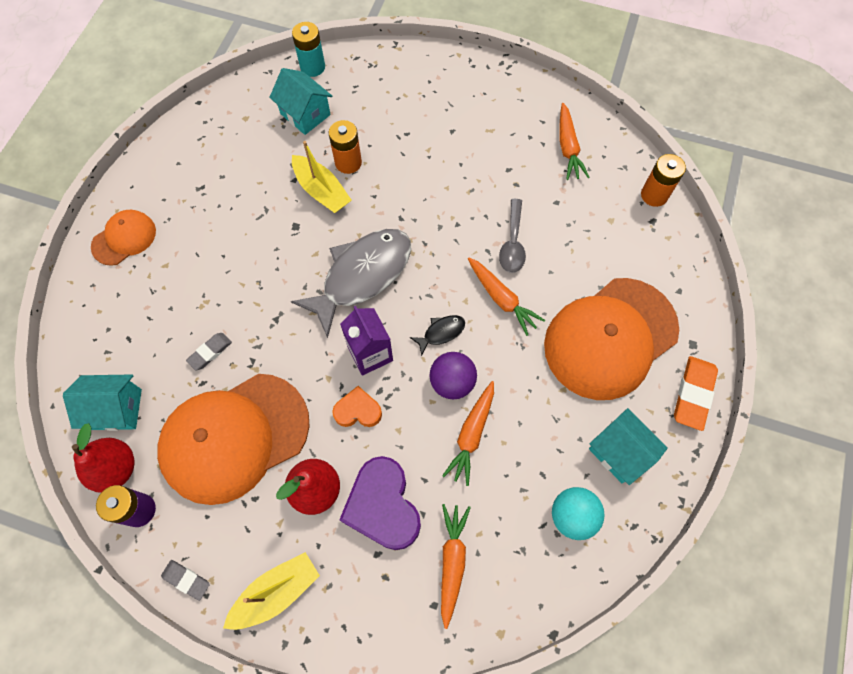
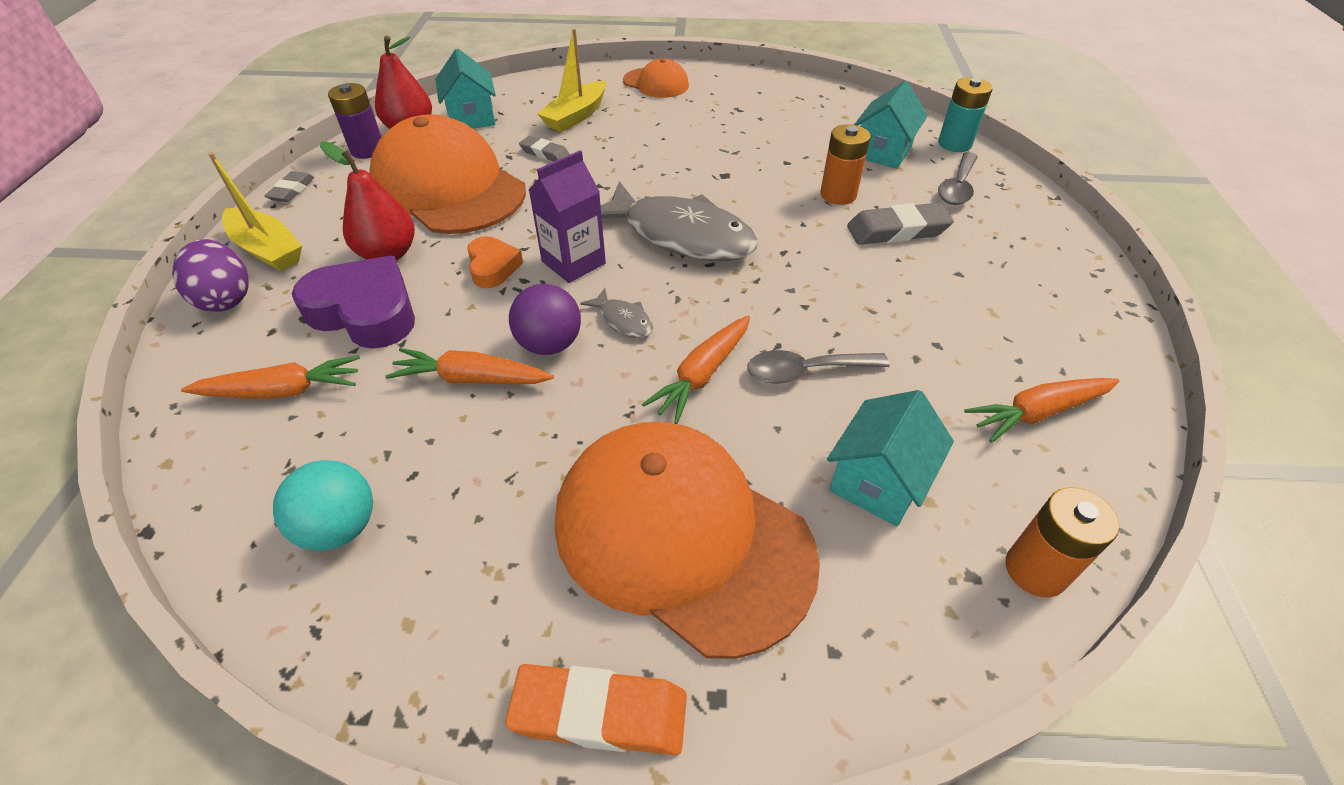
camera: 75 degrees right, 20 degrees down
yellow boat [292,141,352,213] -> yellow boat moved to [537,28,606,132]
purple heart [339,456,421,550] -> purple heart turned 60 degrees clockwise [292,256,415,349]
black fish [410,315,465,356] -> grey fish [580,288,653,338]
turquoise house [589,408,668,485] -> turquoise house moved to [827,390,954,526]
none -> purple egg [172,239,249,312]
none -> grey eraser [847,203,954,245]
none -> grey spoon [938,152,978,205]

